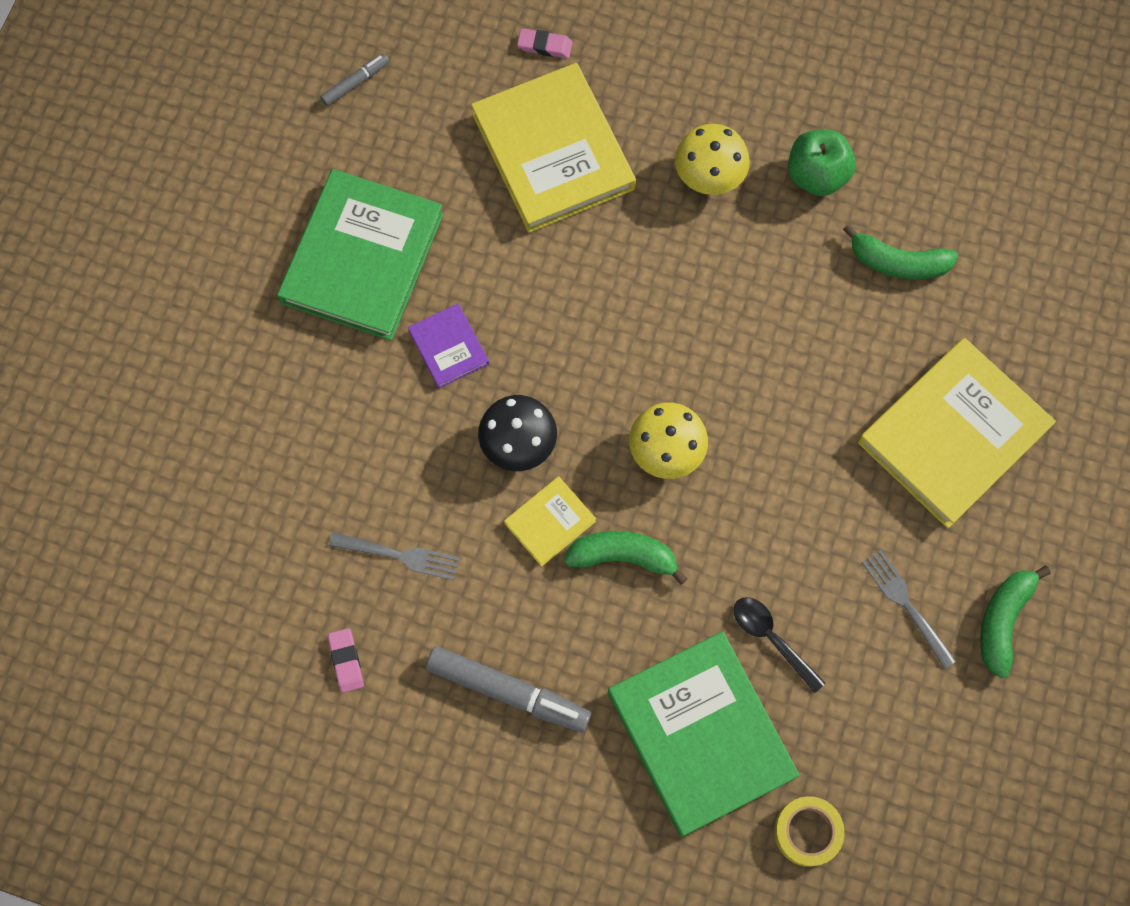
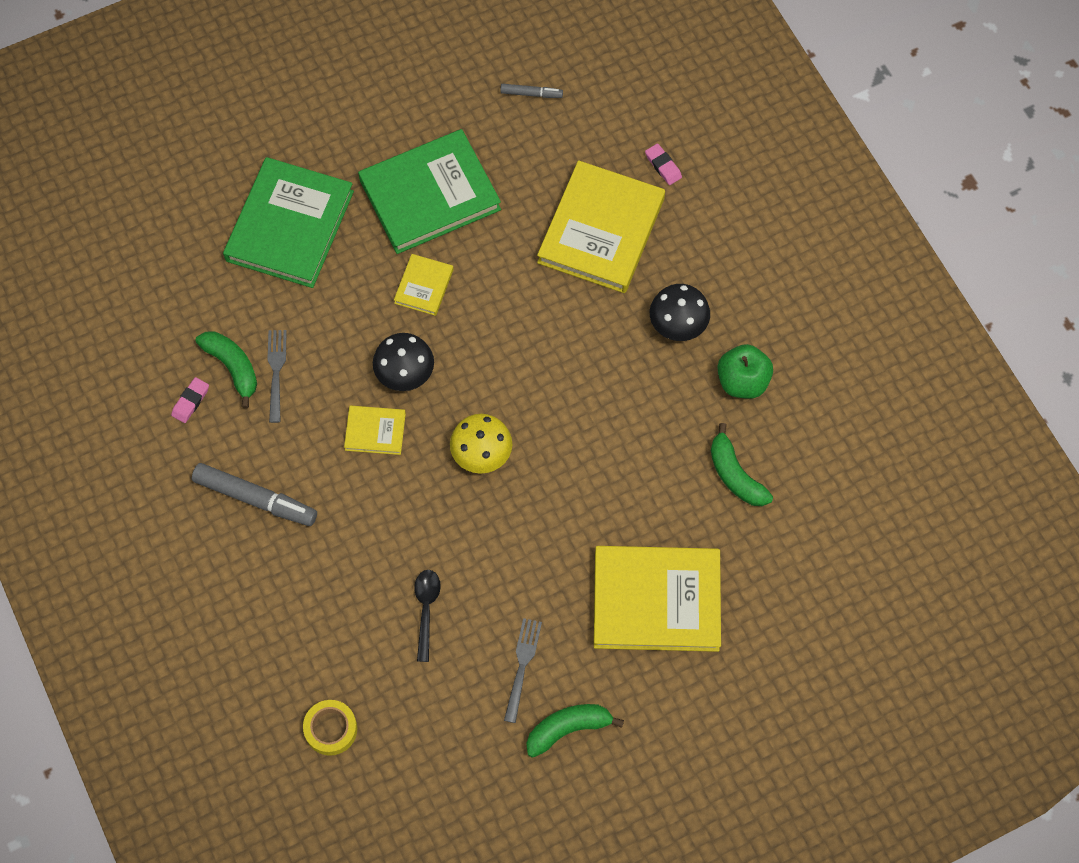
camera: 45 degrees right, 5 degrees down
grey fork [328,532,460,580] -> grey fork turned 150 degrees counterclockwise [267,330,287,423]
purple book [408,304,489,389] -> yellow book [394,254,454,316]
grey marker [426,646,591,732] -> grey marker turned 45 degrees counterclockwise [192,463,317,526]
green banana [564,531,688,585] -> green banana moved to [196,331,257,408]
green book [608,631,800,837] -> green book moved to [223,157,354,288]
yellow mushroom [675,124,750,195] -> black mushroom [650,284,710,341]

